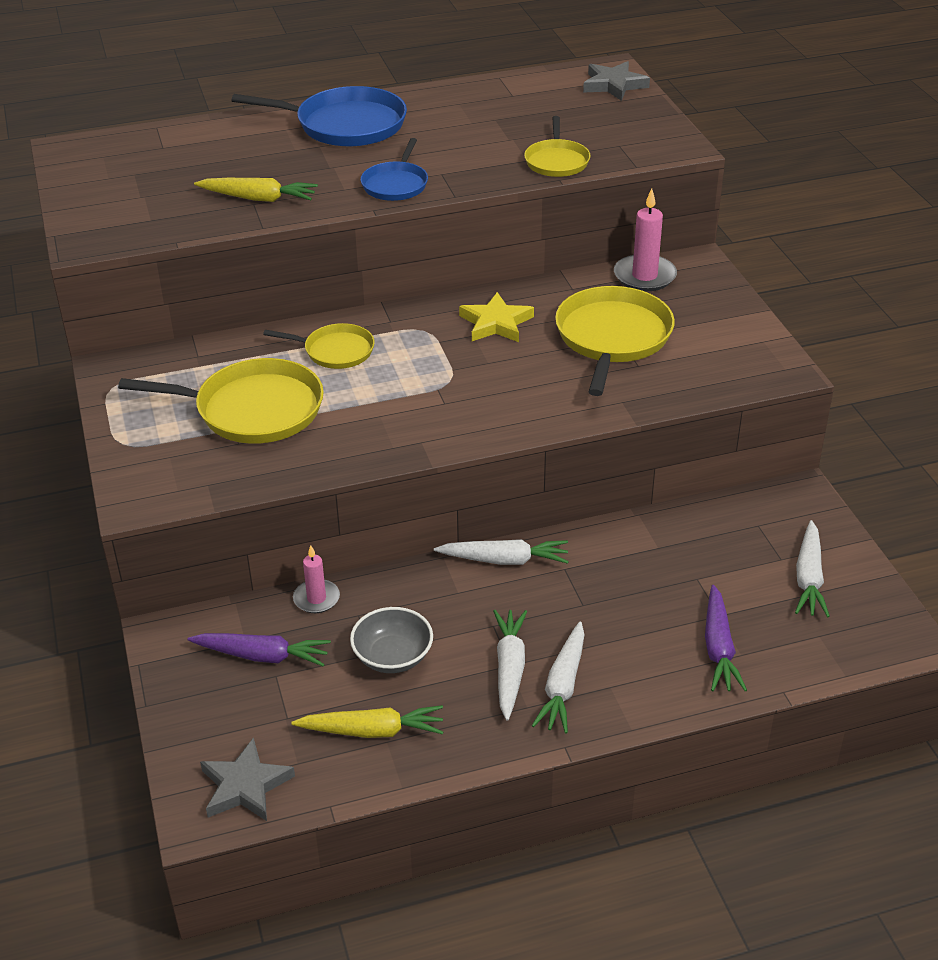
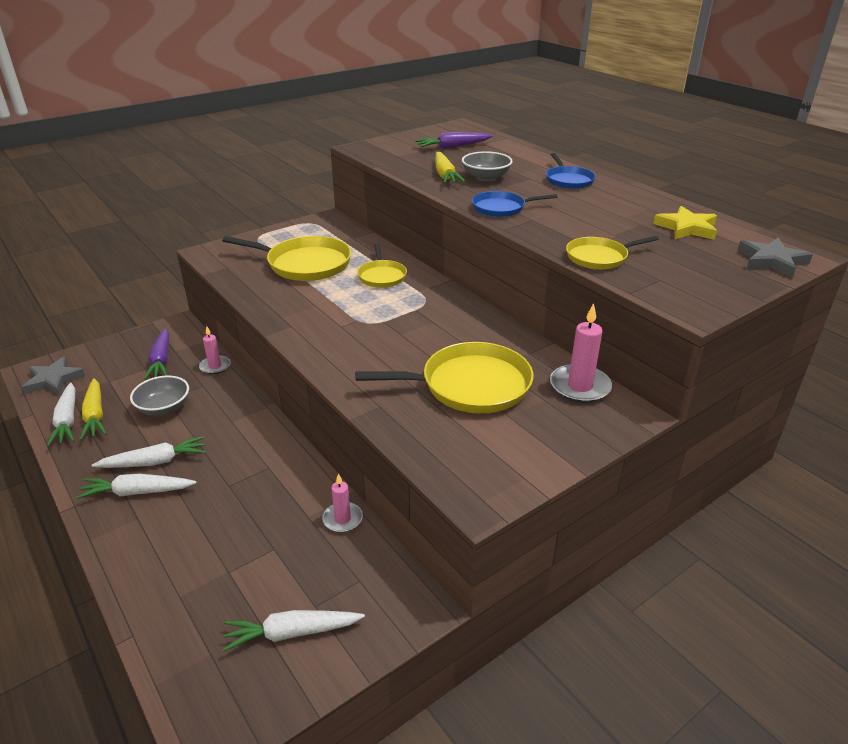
camera: 70 degrees right, 5 degrees down
yellow pan [118,358,324,444] -> yellow pan turned 60 degrees counterclockwise [222,236,351,281]
blue pan [231,86,407,146] -> blue pan [546,153,596,189], size x0.58
white carrot [434,539,569,565] -> white carrot moved to [47,383,75,446]
yellow star [459,292,534,342] -> yellow star moved to [653,206,717,240]
purple carrot [705,585,747,691] -> purple carrot moved to [415,132,492,149]
none -> pink candle [322,473,363,533]
none -> grey bowl [462,151,513,181]

